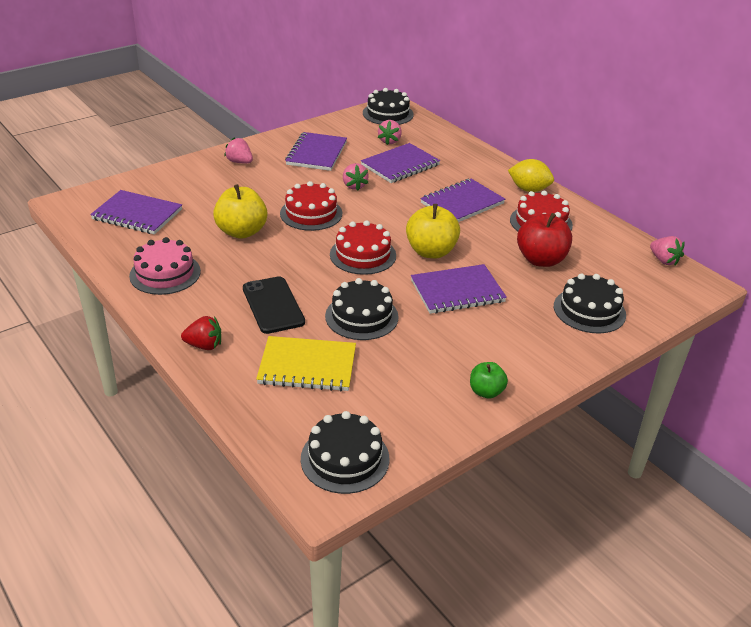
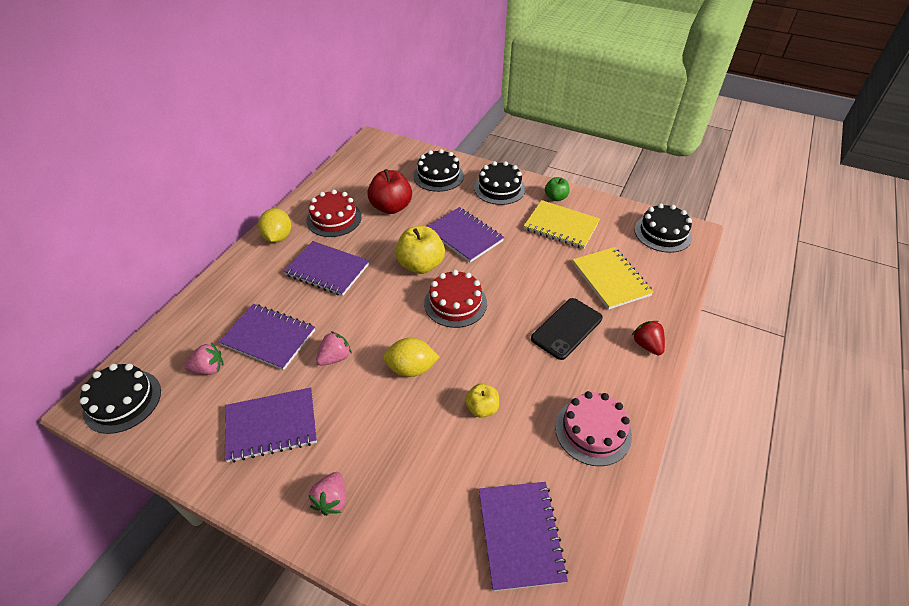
camera: 115 degrees left, 10 degrees up
yellow apple [213,184,267,239] -> yellow apple [465,384,499,418], size x0.57
red cake [280,181,342,231] -> yellow lemon [383,338,439,377]
black cake [325,278,399,340] -> black cake moved to [474,161,526,205]
pink strawberry [650,236,685,265] -> none
none -> yellow notebook [524,200,600,249]

